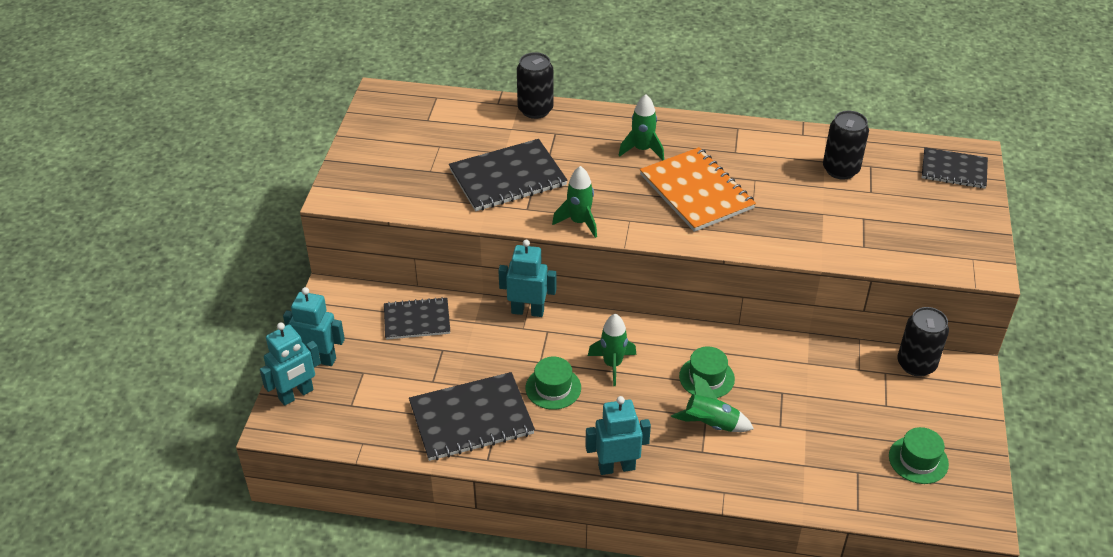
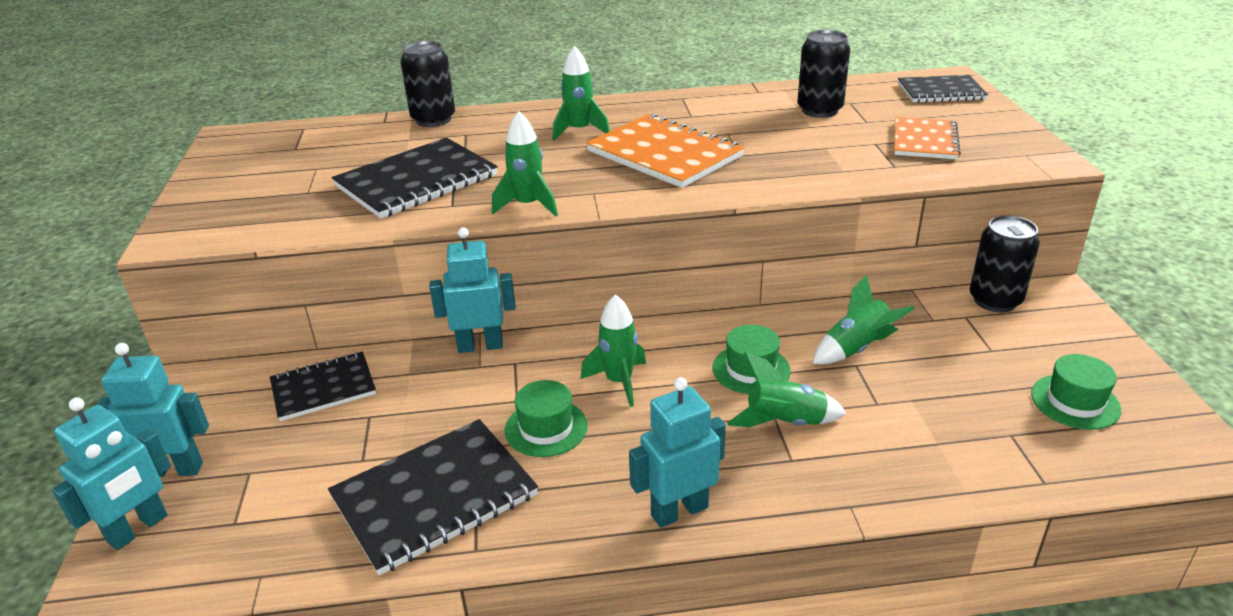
camera: 15 degrees left, 10 degrees down
none -> green rocket [813,275,915,364]
none -> orange notebook [895,117,961,159]

